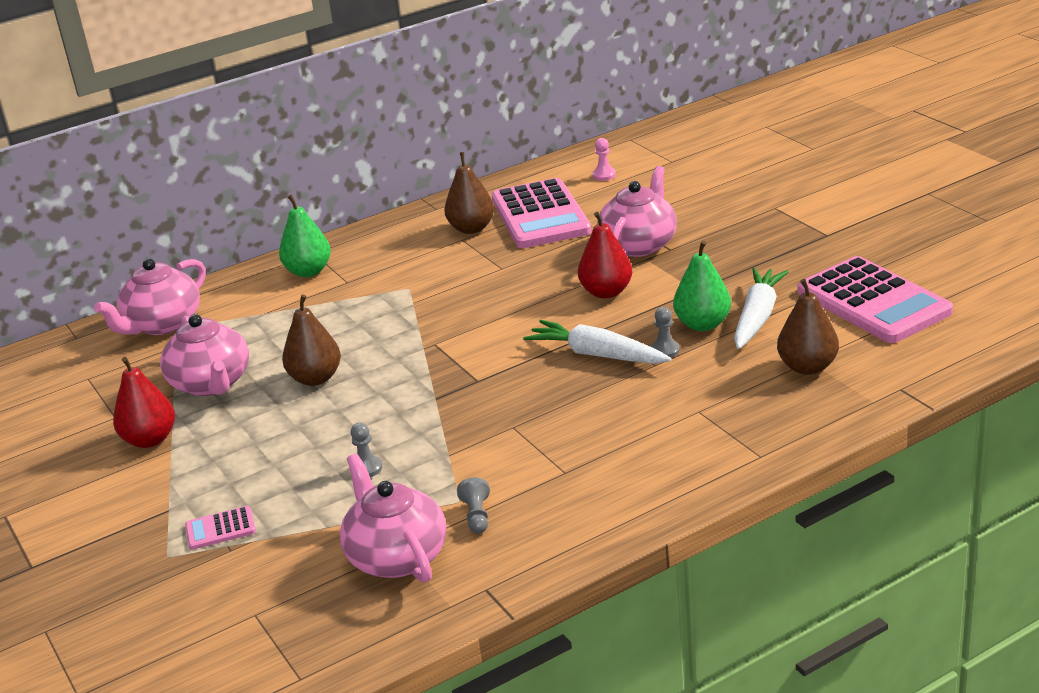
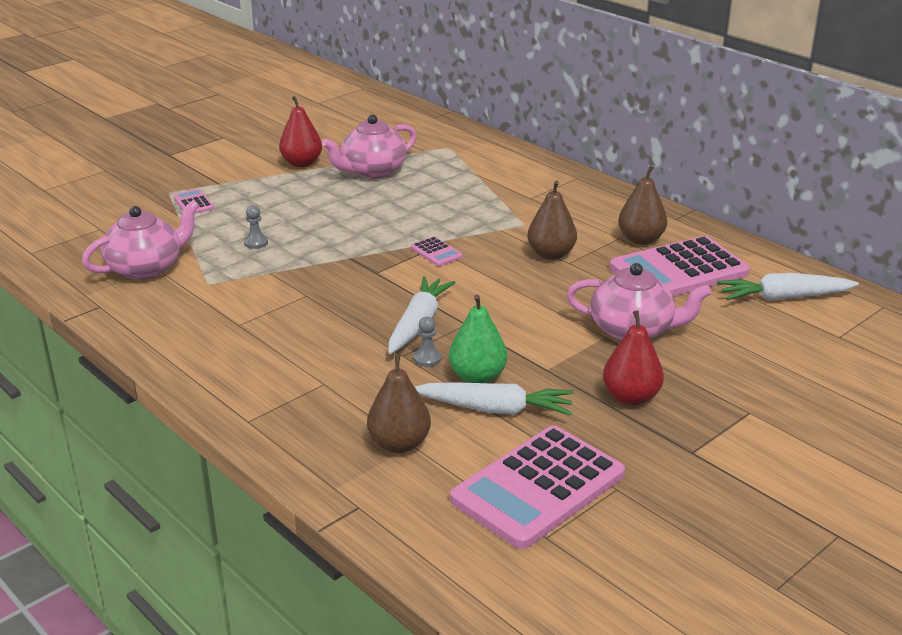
camera: 75 degrees right, 0 degrees up
pink teapot [94,258,206,335] -> none
green pear [279,195,331,277] -> none
brown pear [282,294,341,386] -> brown pear moved to [527,180,577,260]
grey pawn [457,477,490,534] -> none
red pear [578,212,633,298] -> red pear moved to [603,310,664,405]
pink pawn [593,138,616,181] -> white carrot [717,273,859,301]
none -> pink calculator [411,236,463,266]

